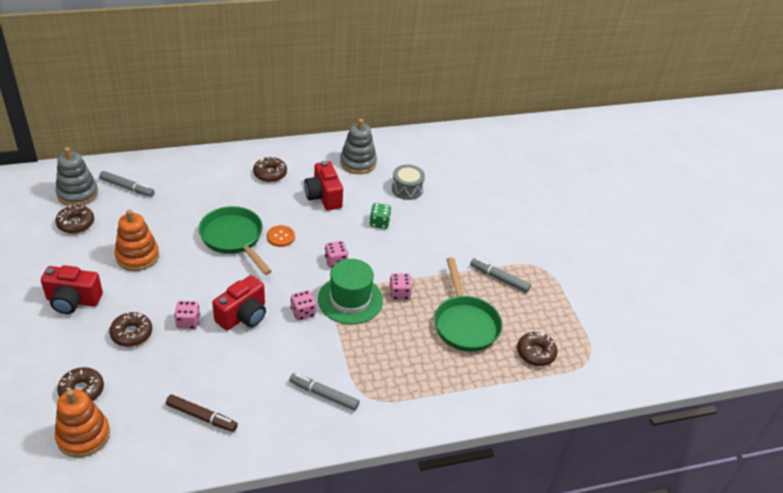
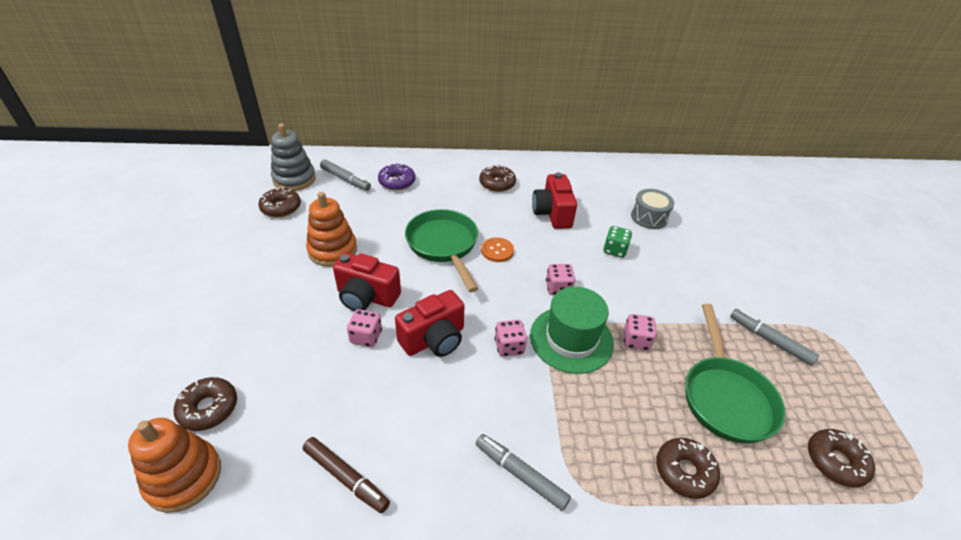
camera: 15 degrees right, 0 degrees up
red camera [41,265,103,314] -> red camera moved to [333,253,401,311]
brown donut [109,312,152,347] -> brown donut moved to [656,438,720,499]
grey stacking toy [340,119,377,174] -> none
none -> purple donut [378,163,415,190]

